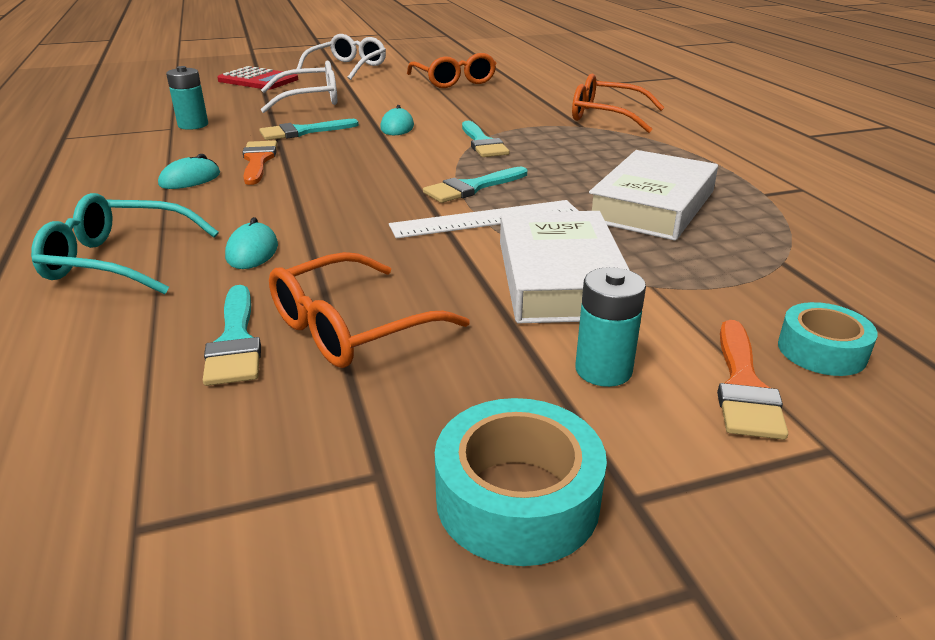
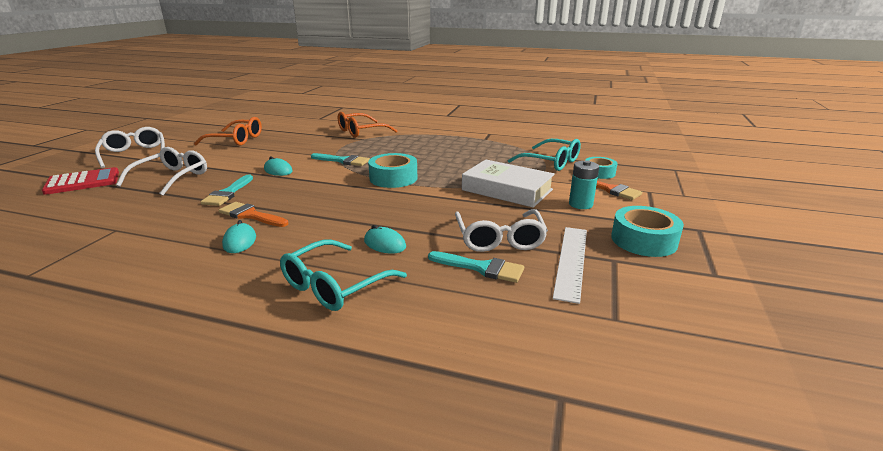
camera: 55 degrees left, 5 degrees down
turquoise battery [166,66,208,130] -> none
orange glasses [269,252,470,368] -> white glasses [455,209,548,252]
white ruler [389,200,578,239] -> white ruler moved to [553,227,587,304]
turquoise brush [423,167,527,203] -> turquoise tape [368,153,417,188]
white book [589,150,718,241] -> none
none -> turquoise glasses [508,139,581,171]

